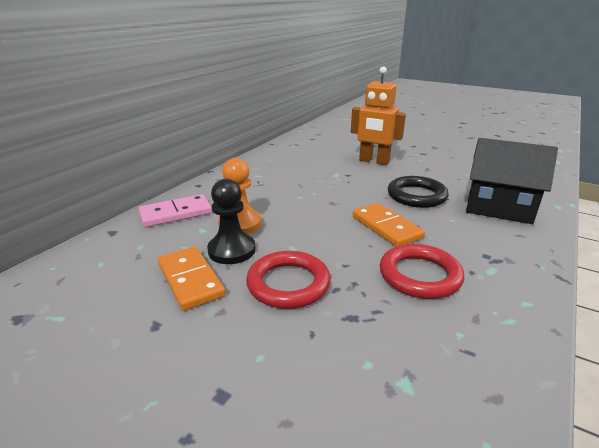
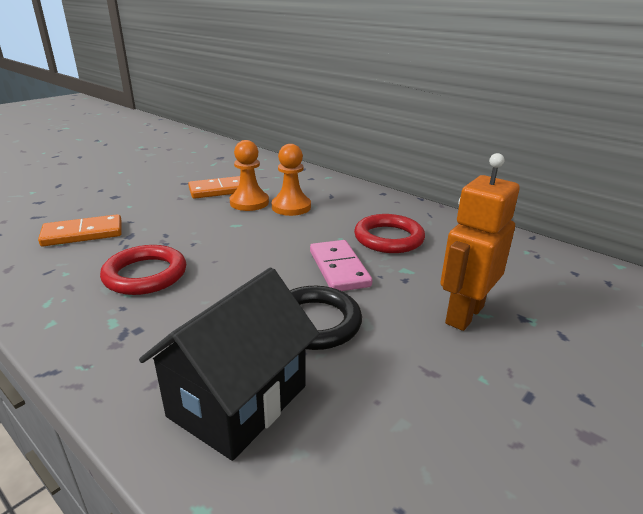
camera: 100 degrees right, 0 degrees up
pink domino [138,194,212,227] -> pink domino moved to [310,240,372,291]
black pawn [207,179,256,264] -> orange pawn [230,140,269,211]
red ring [246,251,331,309] -> red ring moved to [354,214,425,253]
orange domino [353,203,425,246] -> orange domino moved to [38,214,122,246]

